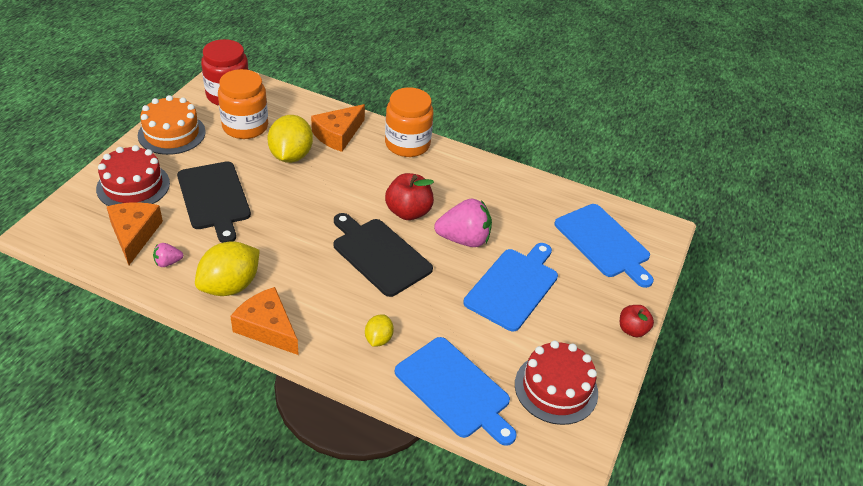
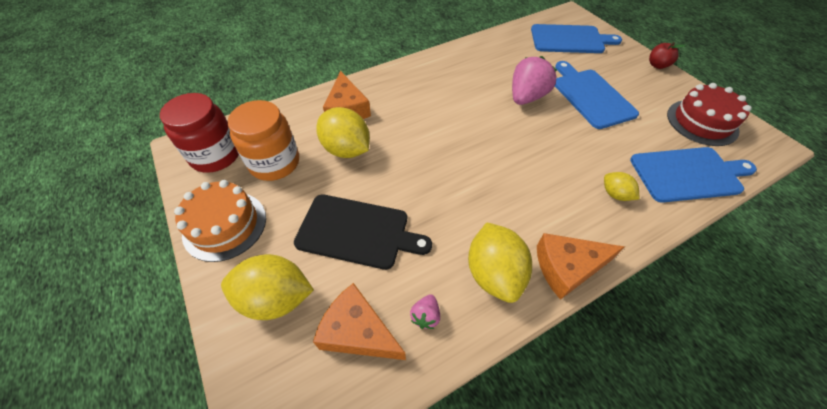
camera: 50 degrees left, 10 degrees up
red cake [96,145,170,206] -> yellow lemon [221,254,314,320]
black cutting board [333,213,433,297] -> none
orange jar [385,87,433,157] -> none
red apple [385,173,434,220] -> none

